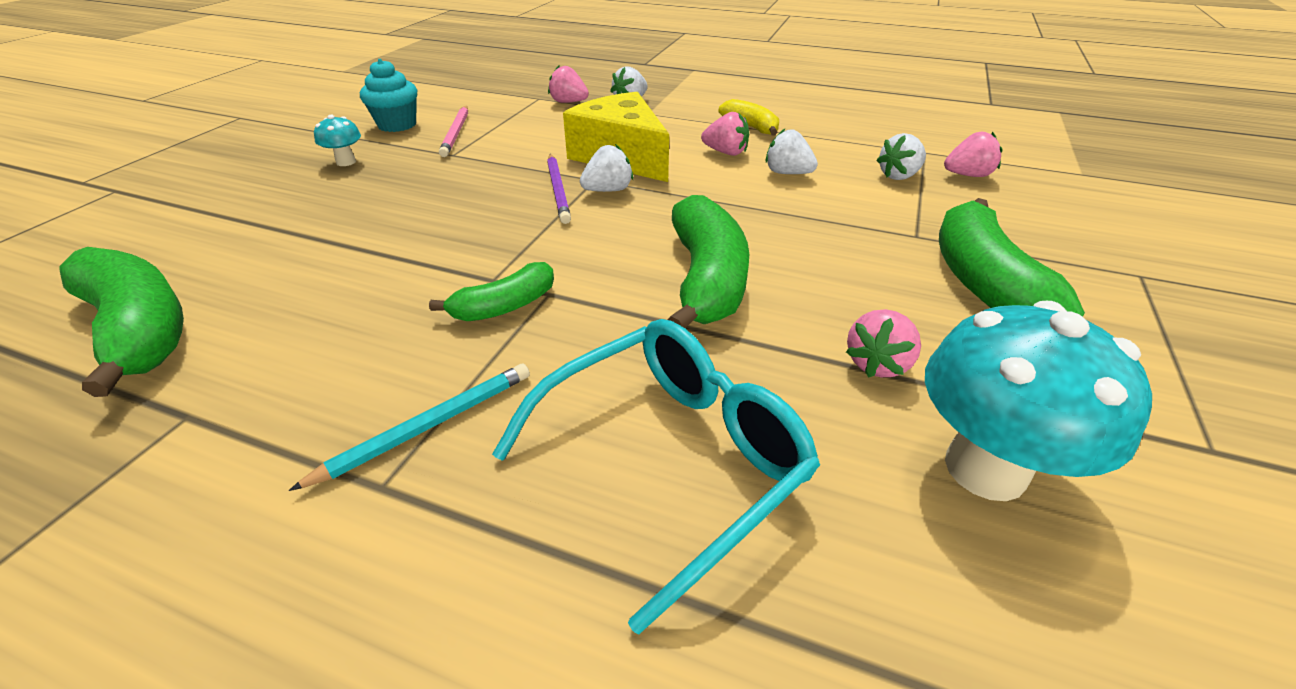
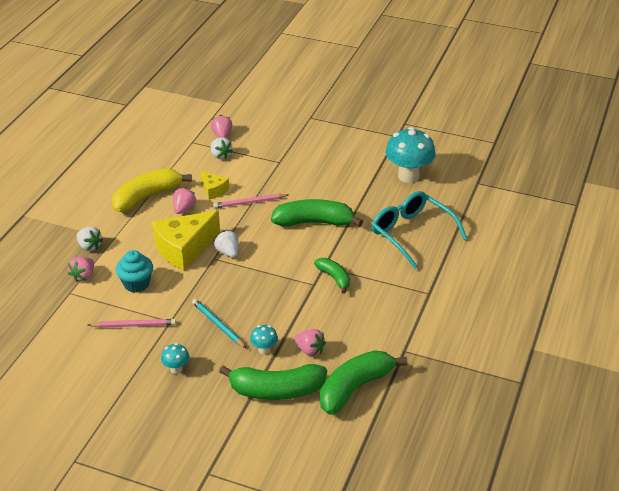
camera: 90 degrees left, 0 degrees up
turquoise pencil [289,364,530,491] -> turquoise pencil moved to [192,299,246,348]
turquoise cupcake [360,59,417,132] -> turquoise cupcake moved to [116,250,153,293]
purple pencil [547,154,571,224] -> none
yellow banana [719,99,779,135] -> yellow banana [112,168,192,212], size x1.77
white strawberry [766,129,818,174] -> yellow cheese [201,171,229,200]
pink strawberry [846,309,921,378] -> pink strawberry moved to [295,329,326,356]
green banana [939,198,1085,317] -> green banana moved to [219,364,327,400]
none -> pink pencil [213,194,288,208]
none -> turquoise mushroom [250,325,278,354]

